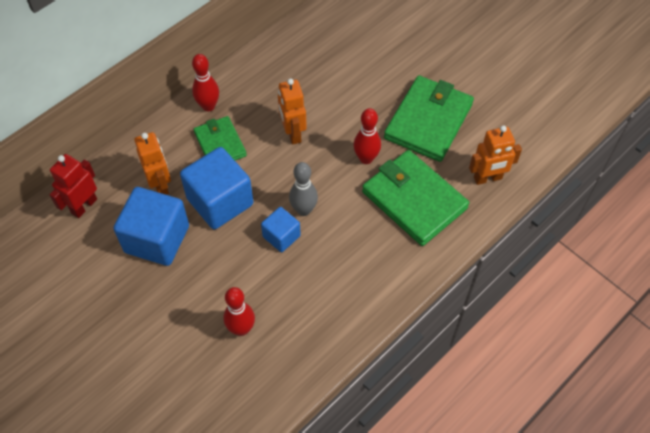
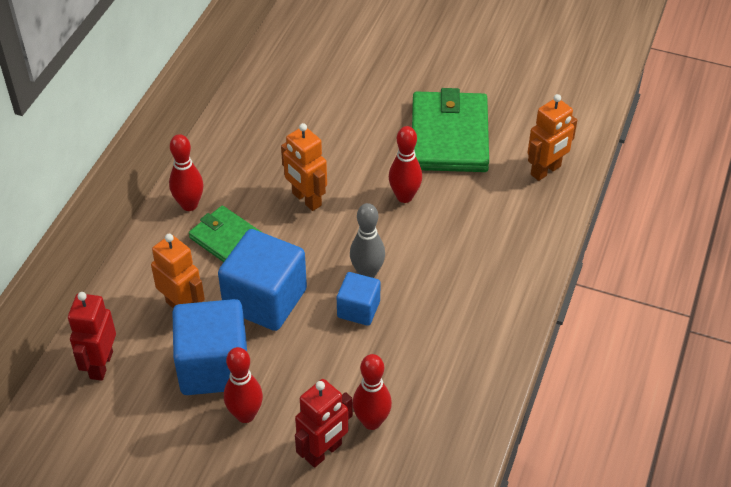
camera: 25 degrees left, 10 degrees down
green wallet [362,150,469,246] -> none
none -> red bowling pin [224,347,263,423]
none -> red robot [295,379,353,468]

